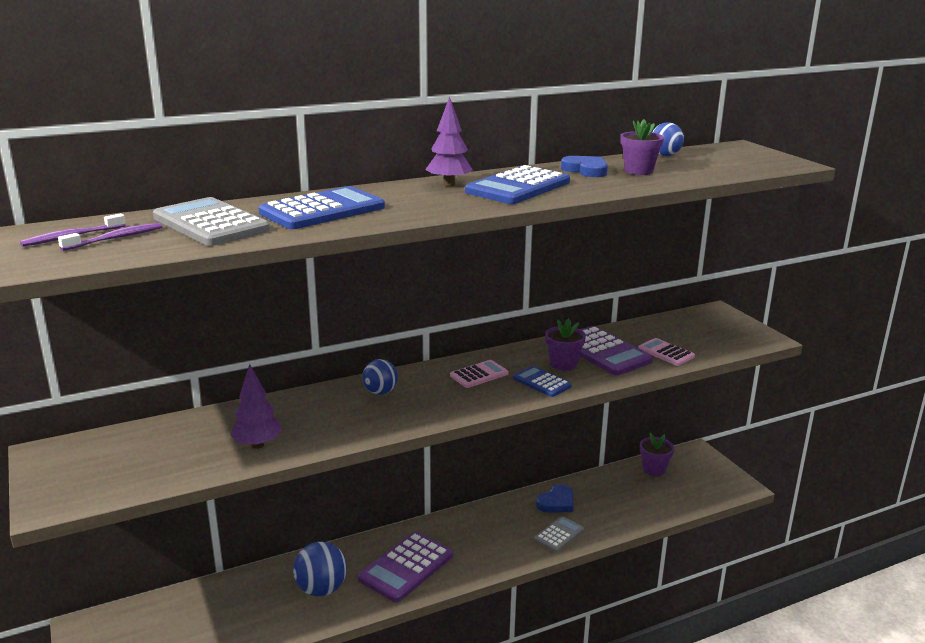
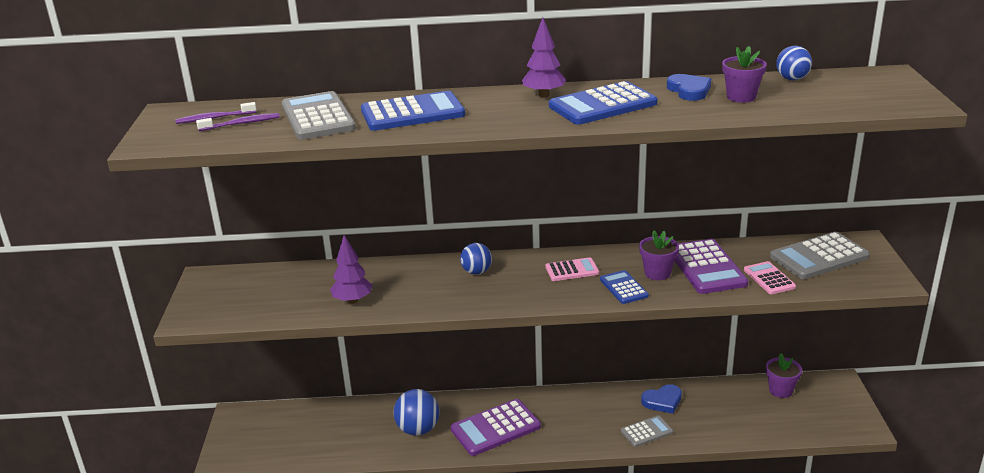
camera: 25 degrees right, 5 degrees up
none -> grey calculator [770,232,870,279]

